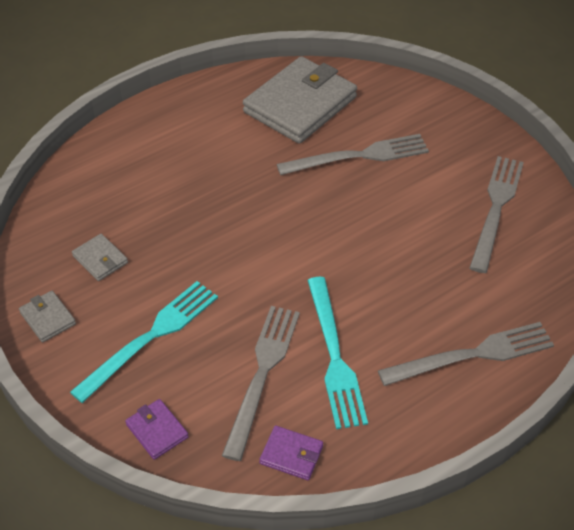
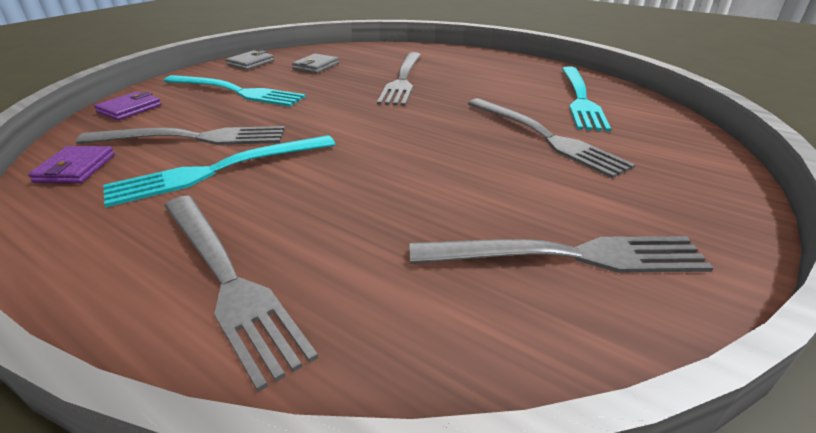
camera: 70 degrees right, 15 degrees down
grey wallet [243,56,357,144] -> turquoise fork [562,66,611,132]
none -> grey fork [377,52,421,106]

